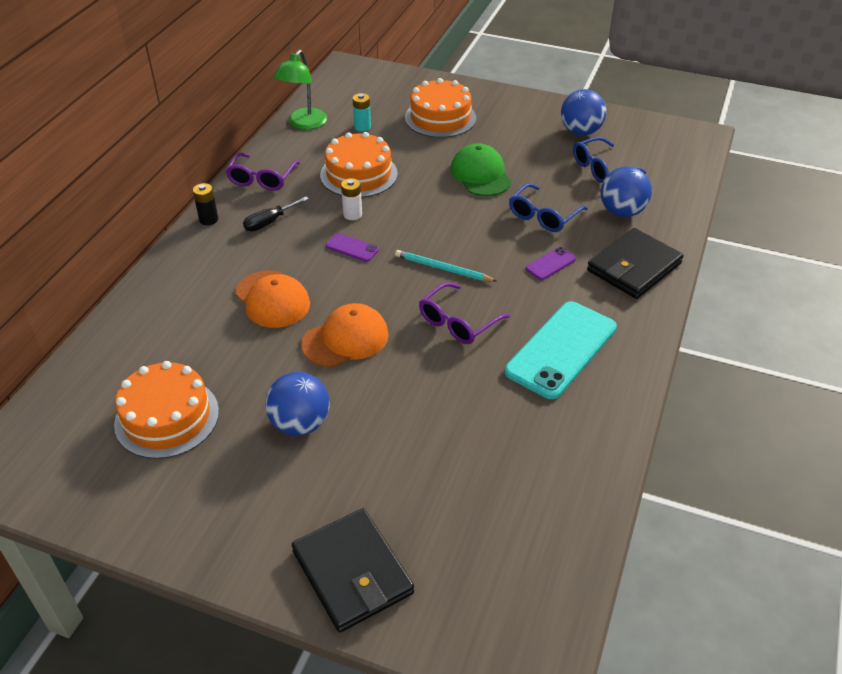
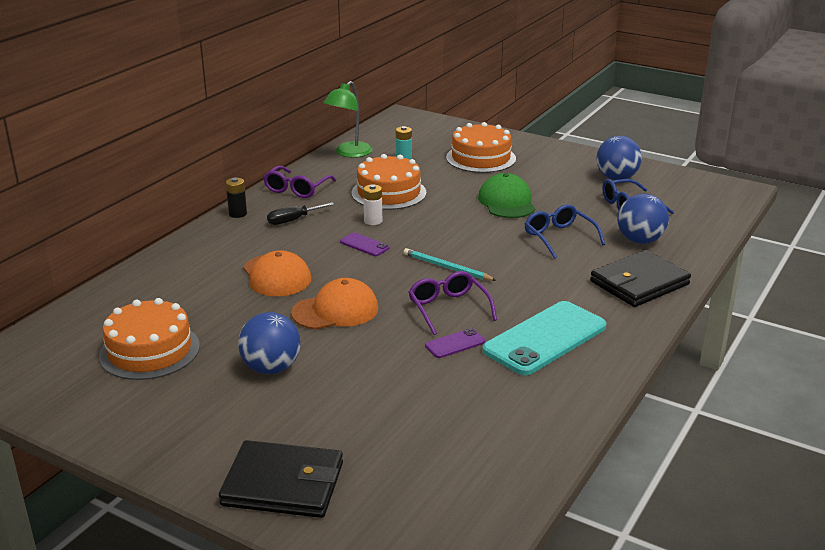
camera: 10 degrees right, 15 degrees down
black wallet [292,508,414,632] -> black wallet turned 60 degrees counterclockwise [219,440,343,518]
purple glasses [419,282,510,344] -> purple glasses turned 105 degrees clockwise [409,271,497,335]
blue glasses [509,183,588,232] -> blue glasses turned 105 degrees clockwise [525,204,605,259]
purple phone [526,247,576,280] -> purple phone moved to [425,328,485,358]

